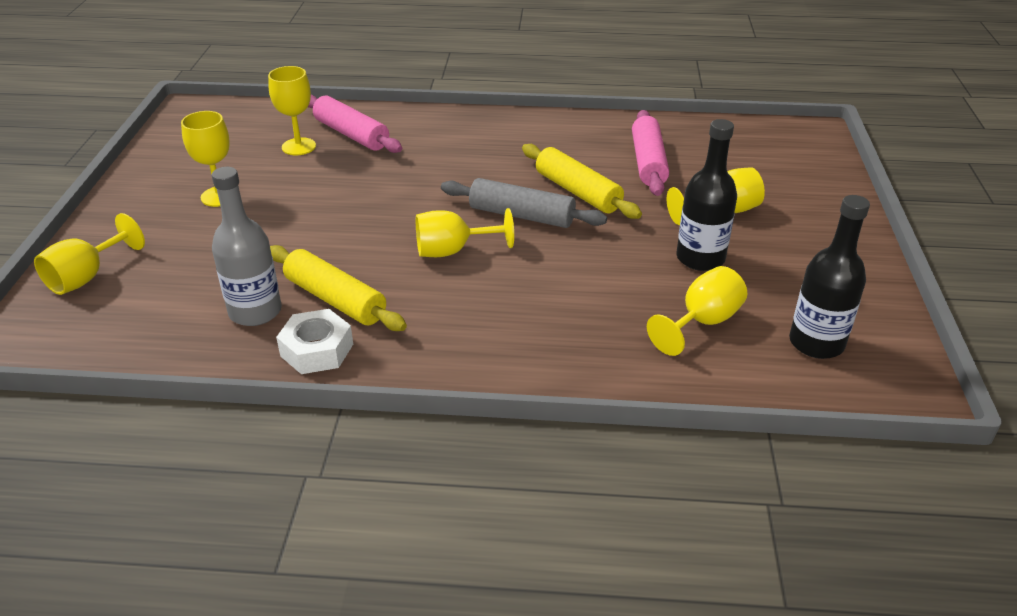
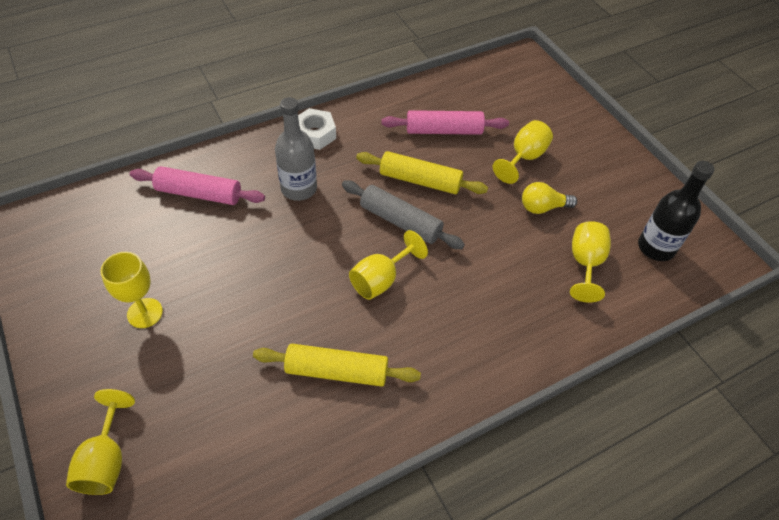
camera: 35 degrees left, 15 degrees up
grey bottle [212,167,282,326] -> grey bottle moved to [275,97,317,201]
yellow goblet [268,66,316,155] -> none
white nut [276,309,353,374] -> white nut moved to [298,108,336,150]
grey rolling pin [441,178,607,228] -> grey rolling pin turned 45 degrees clockwise [342,180,465,249]
pink rolling pin [632,110,669,196] -> pink rolling pin turned 60 degrees counterclockwise [381,110,509,135]
black bottle [677,119,737,271] -> yellow light bulb [522,182,577,214]

